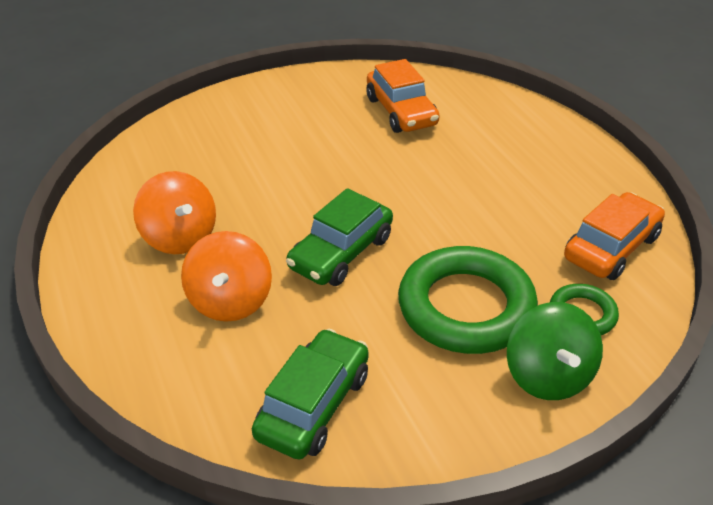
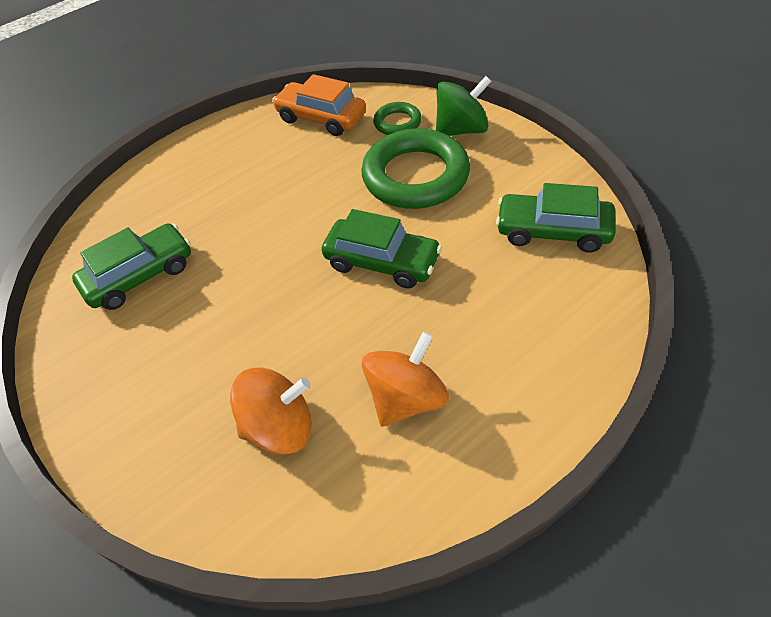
camera: 100 degrees left, 10 degrees up
orange spinning top [181,231,272,322] -> orange spinning top moved to [230,367,312,455]
orange car [366,59,440,133] -> green car [72,223,191,310]

